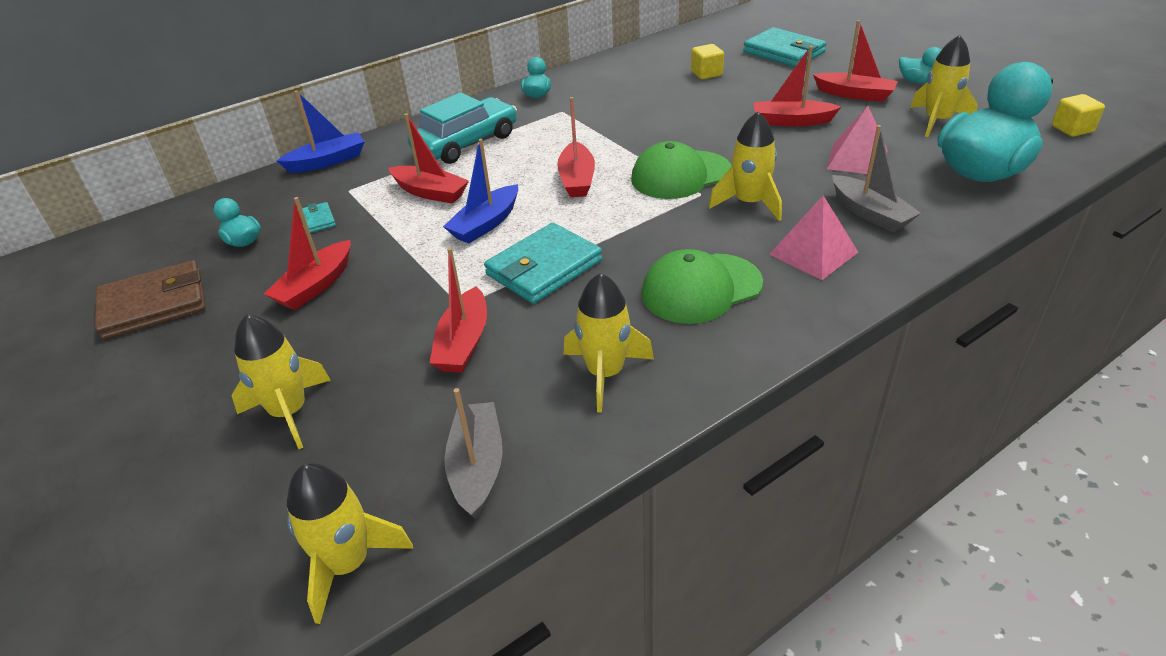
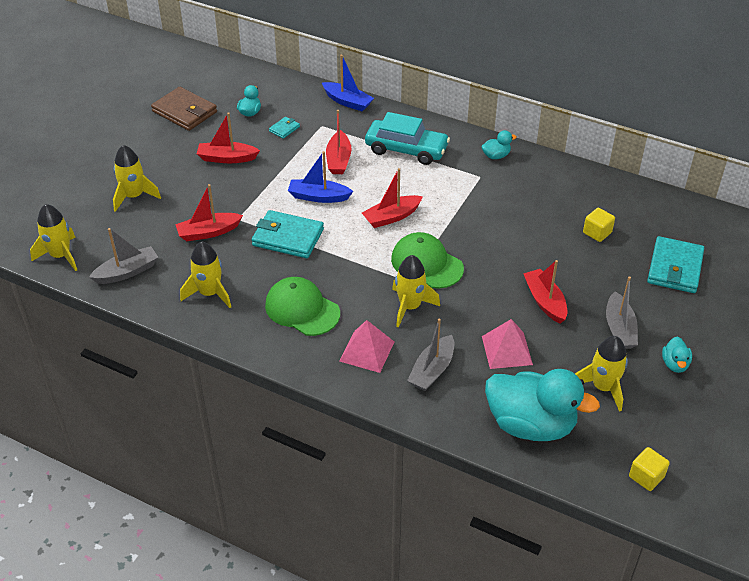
camera: 60 degrees right, 5 degrees up
red boat [813,20,898,102] -> grey boat [606,276,638,349]

